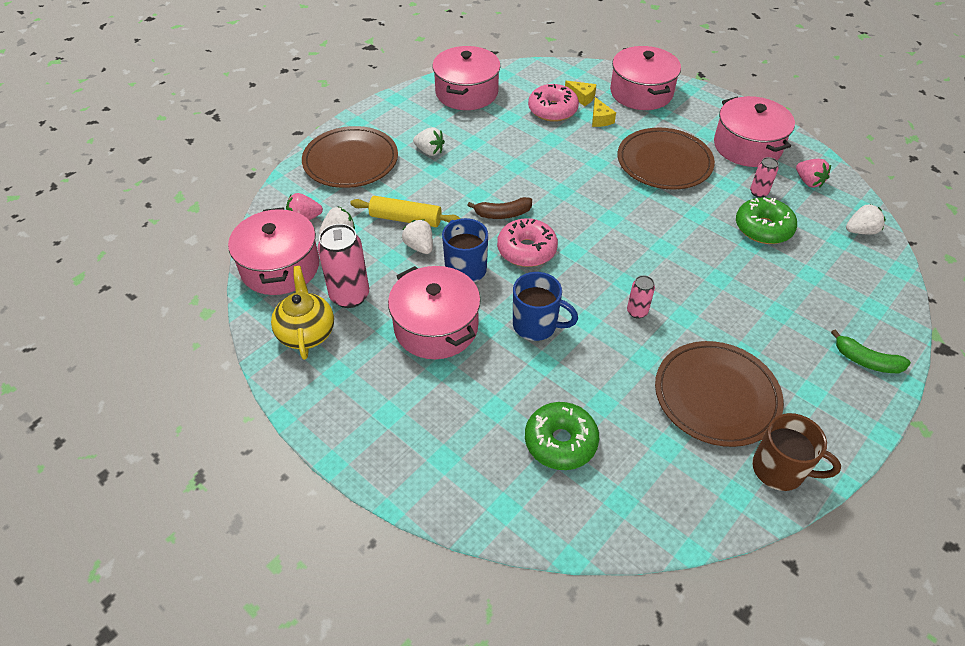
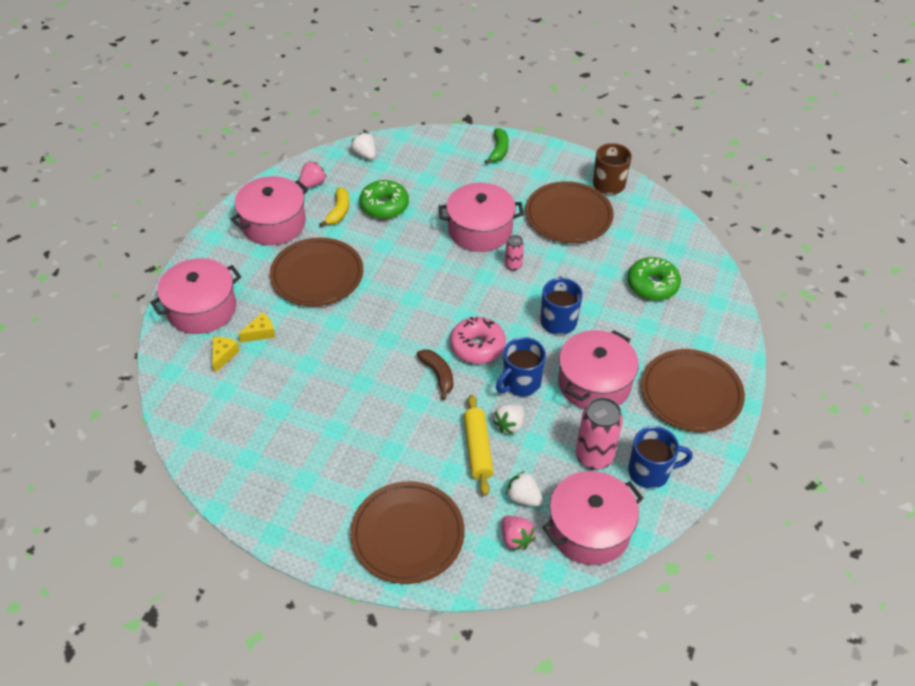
camera: 110 degrees left, 0 degrees up
yellow teapot [271,266,334,360] -> blue mug [628,426,693,489]
white strawberry [413,127,445,156] -> none
pink pot [432,46,501,110] -> pink pot moved to [438,183,524,252]
pink donut [528,84,579,122] -> none
pink can [750,157,779,198] -> yellow banana [319,187,349,227]
none -> brown plate [641,349,745,432]

